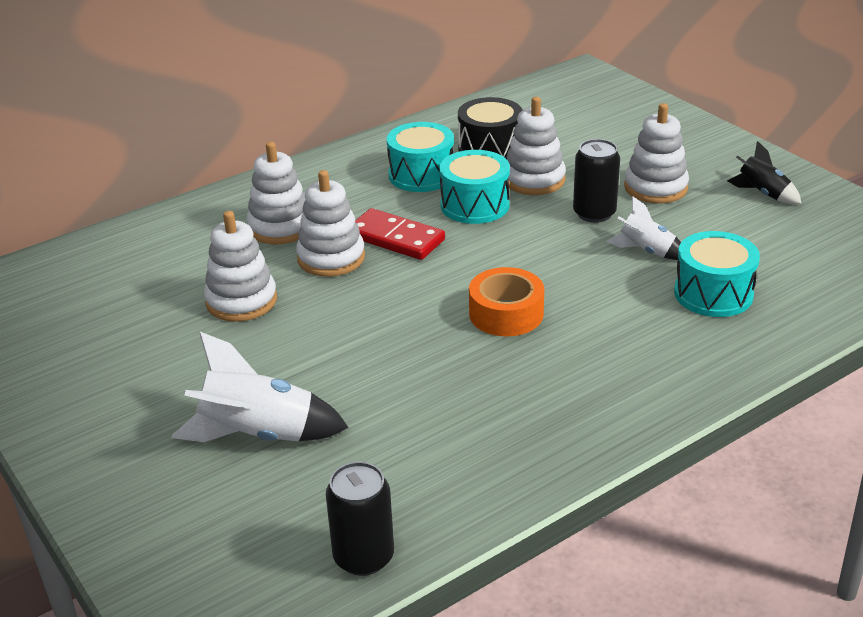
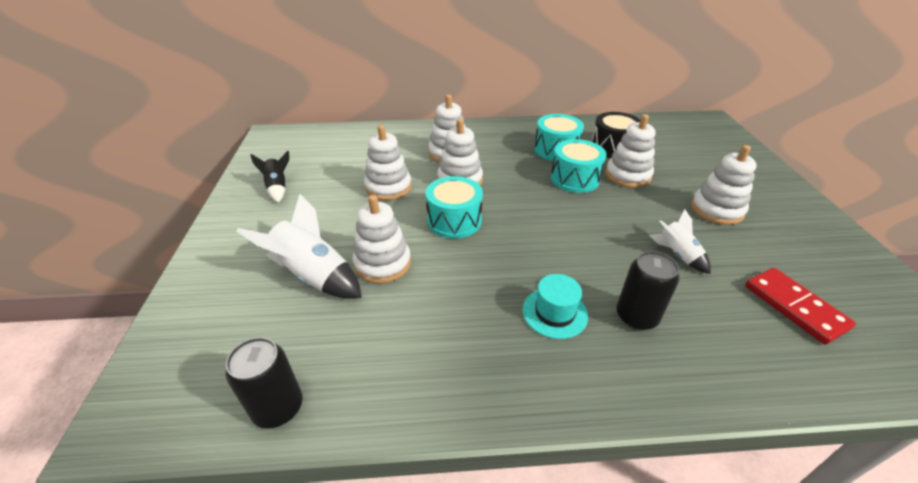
camera: 30 degrees right, 5 degrees up
red domino [355,208,445,260] -> red domino moved to [745,268,856,345]
orange tape [469,267,544,336] -> none
black can [573,139,620,223] -> black can moved to [617,251,679,330]
turquoise drum [674,231,760,317] -> turquoise drum moved to [426,176,483,239]
black rocket [727,141,802,204] -> black rocket moved to [250,151,289,202]
none -> white stacking toy [352,195,411,284]
none -> turquoise hat [522,274,588,339]

